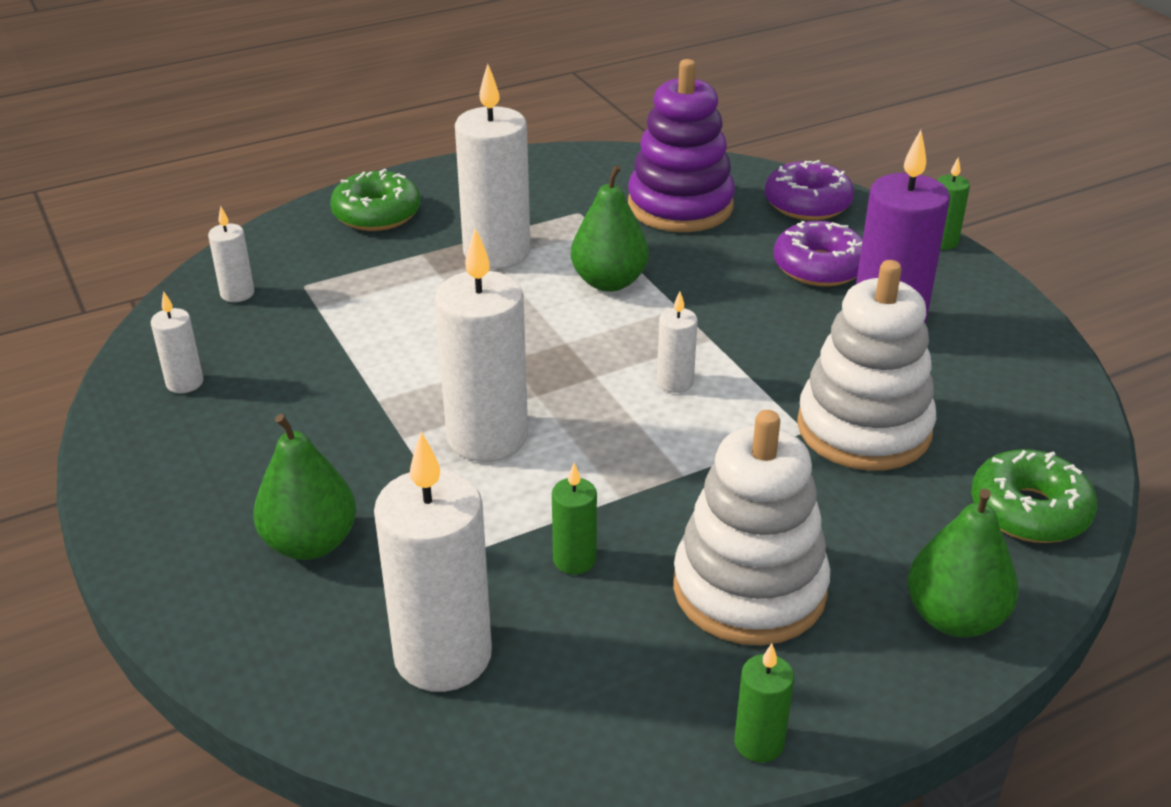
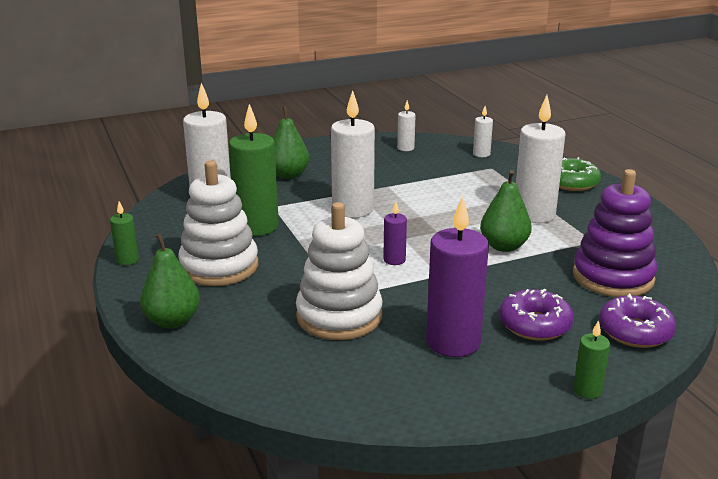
camera: 95 degrees right, 10 degrees down
green candle [552,463,597,575] -> green candle [229,104,279,236], size x2.09
white candle [657,291,698,393] -> purple candle [383,201,407,265]
green donut [971,449,1097,543] -> none

